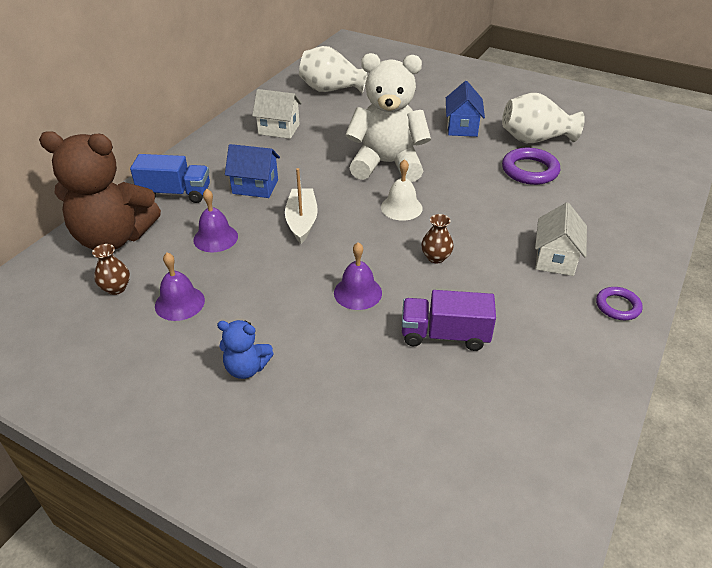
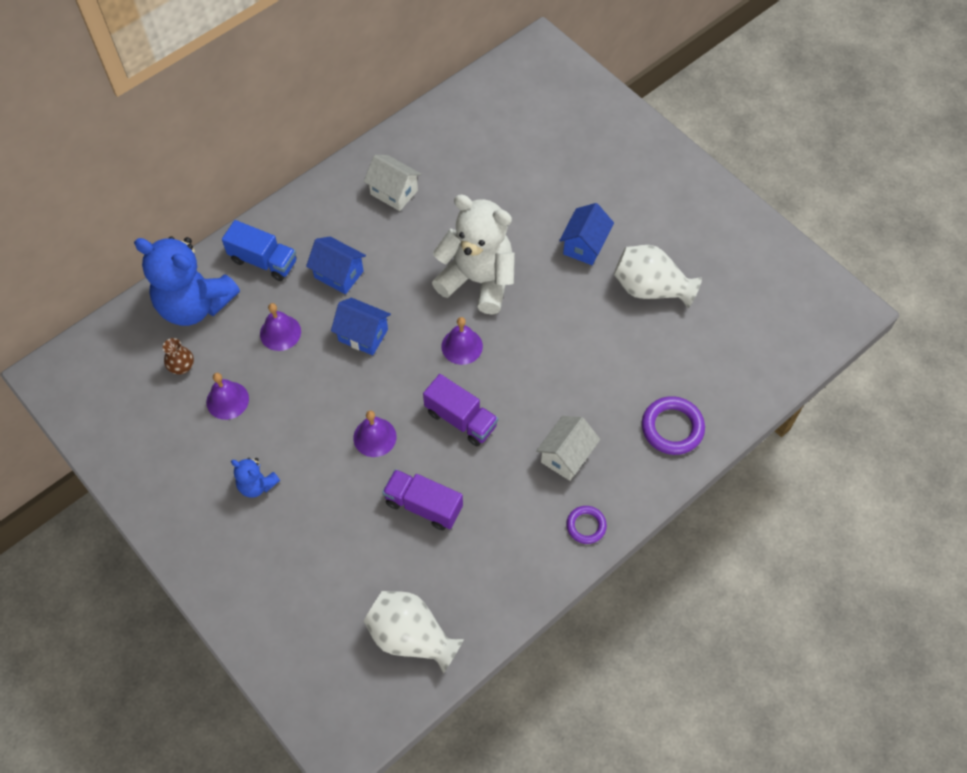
camera: 20 degrees right, 20 degrees up
brown teddy bear [39,131,161,249] -> blue teddy bear [134,237,240,326]
white boat [285,168,318,244] -> blue house [331,298,391,355]
white vase [299,46,368,94] -> white vase moved to [363,591,464,674]
white bell [381,159,423,221] -> purple bell [441,317,483,365]
brown vase [421,214,454,263] -> purple truck [423,374,498,446]
purple ring [502,148,560,185] -> purple ring moved to [642,396,705,455]

